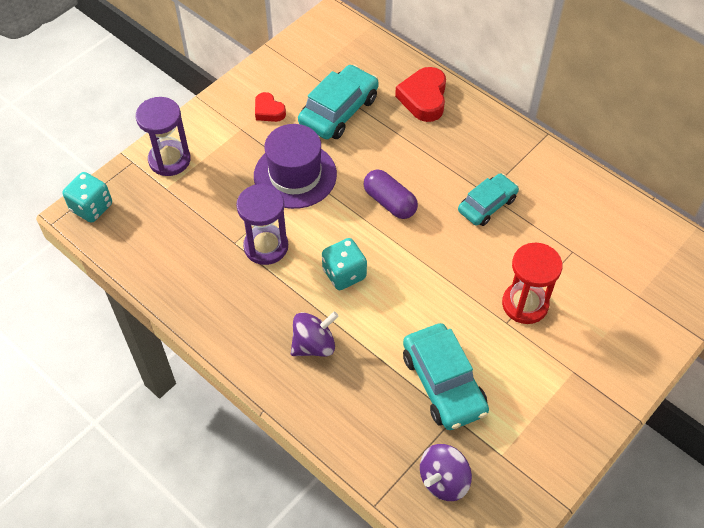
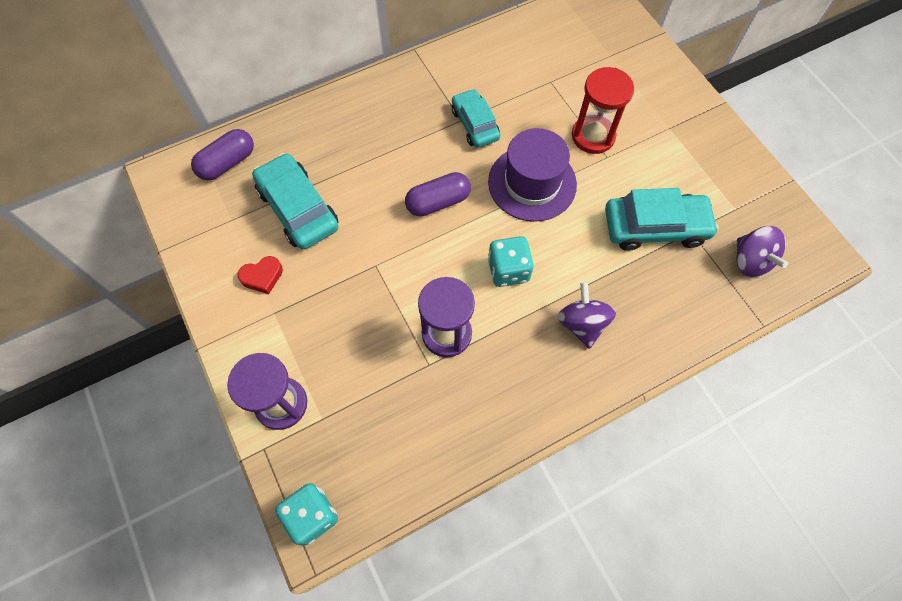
camera: 70 degrees left, 10 degrees up
purple hat [254,124,337,209] -> purple hat moved to [488,128,577,222]
red heart [395,67,446,122] -> none
none -> purple capsule [191,129,254,180]

